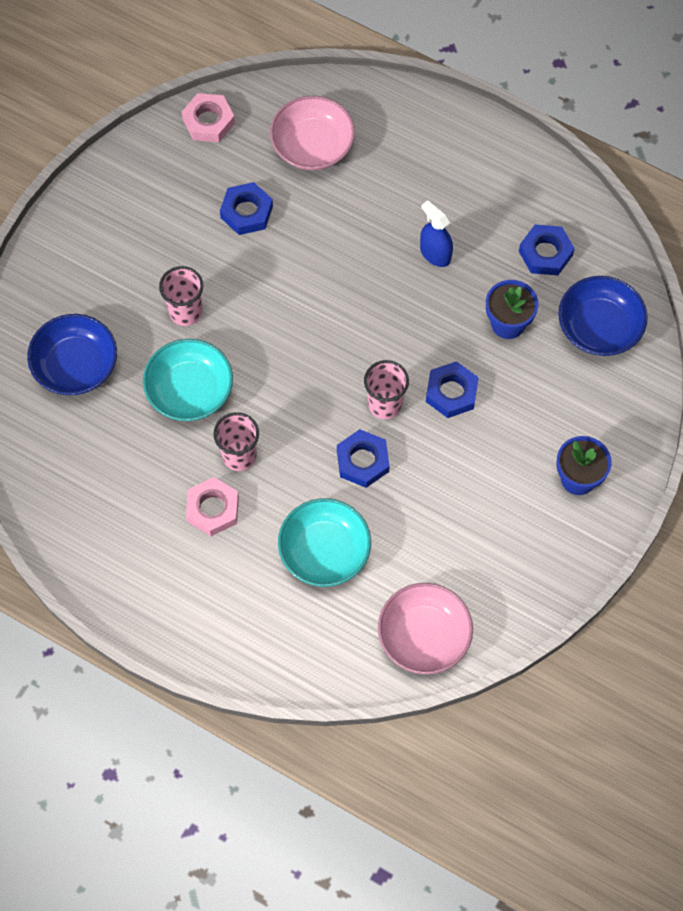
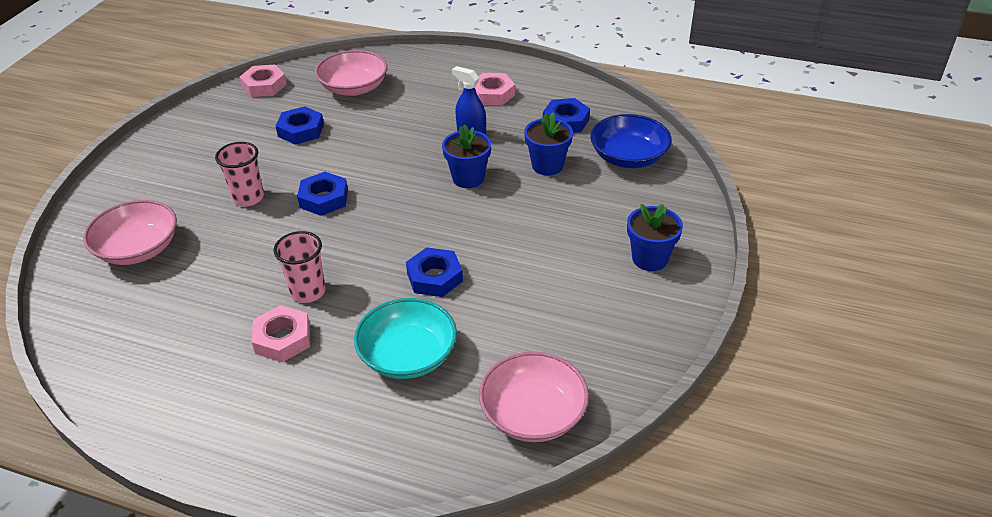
camera: 10 degrees left, 25 degrees down
blue bowl [27,314,117,395] -> pink bowl [83,200,177,265]
turquoise bowl [143,339,233,421] -> none
pink cup [364,360,409,419] -> none
blue nut [426,361,479,418] -> blue nut moved to [297,172,348,216]
none -> blue flower pot [442,125,491,188]
none -> pink nut [475,73,515,106]

